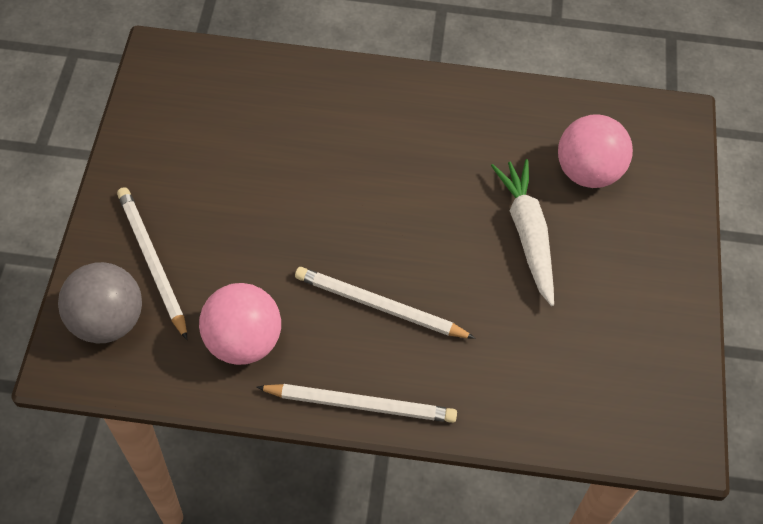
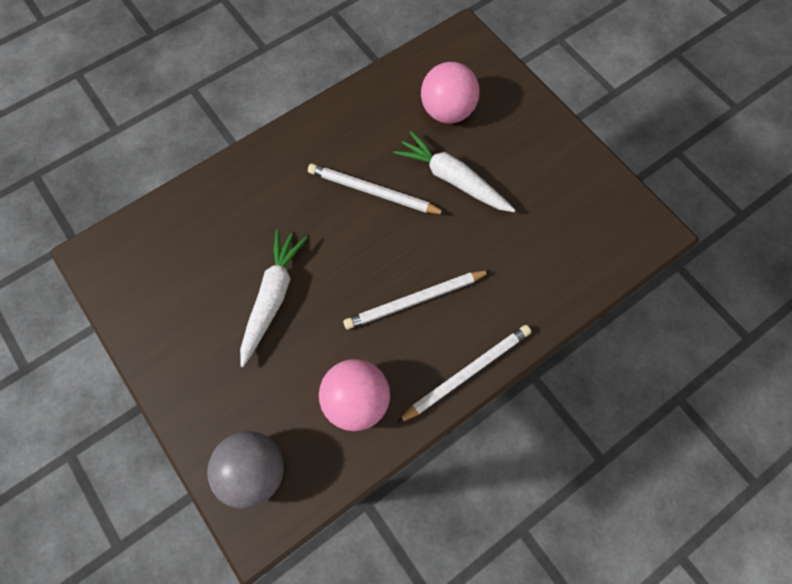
camera: 40 degrees left, 10 degrees up
white pencil [117,187,187,340] -> white pencil moved to [308,164,446,214]
none -> white carrot [240,229,307,367]

